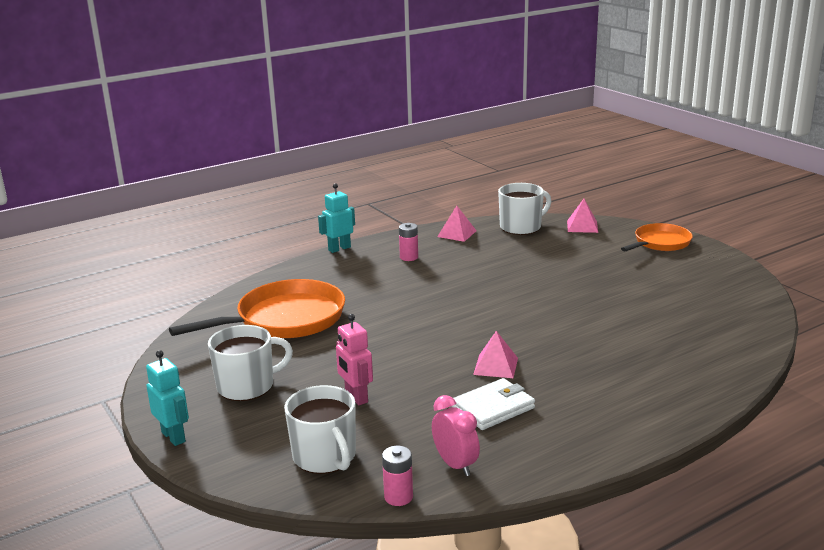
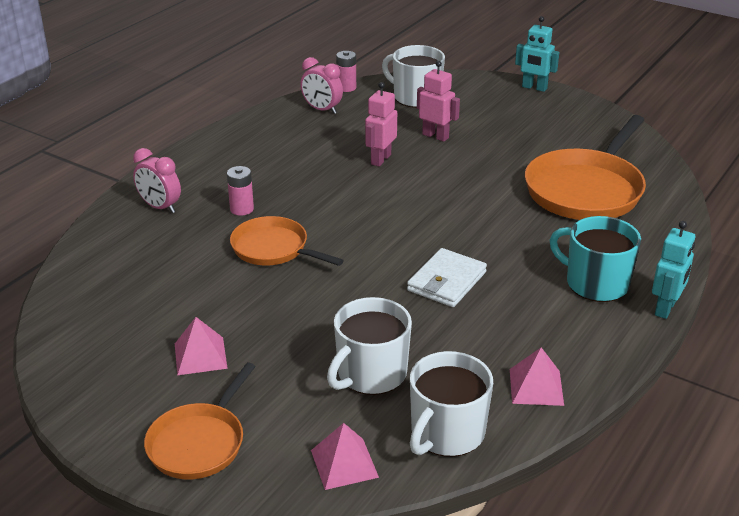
camera: 155 degrees right, 10 degrees up
white mug [208,325,293,401] -> white mug moved to [327,297,412,395]
pink battery [399,223,418,261] -> pink battery moved to [227,166,254,216]
white wallet [452,378,535,430] -> white wallet moved to [407,248,487,307]
pink pyramid [473,331,518,378] -> pink pyramid moved to [175,317,228,375]
none -> pink clock [133,148,181,213]
none -> orange pan [230,216,344,266]
none -> pink robot [365,82,397,167]
none -> turquoise mug [550,216,641,302]

